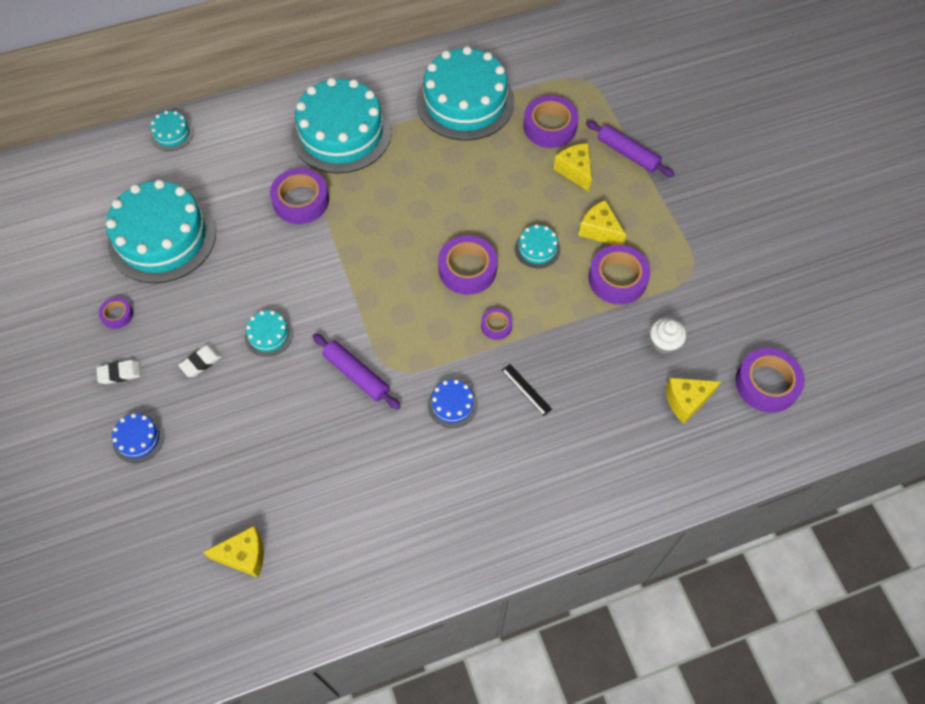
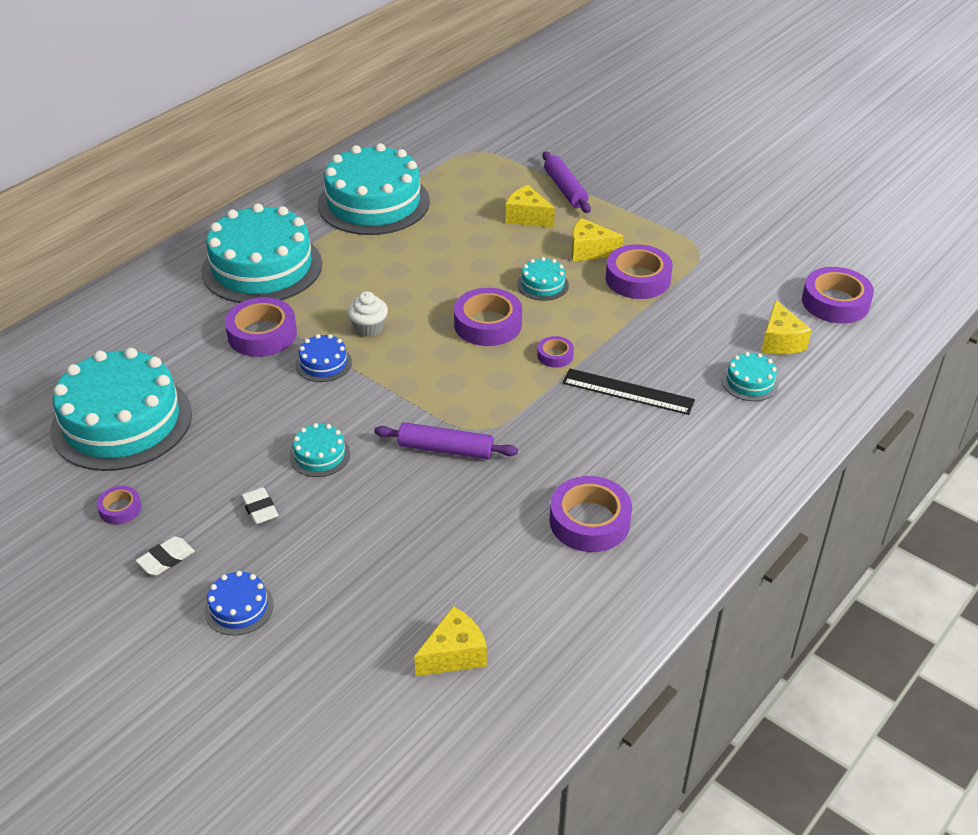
camera: 30 degrees left, 20 degrees down
turquoise cake [150,111,194,151] -> turquoise cake moved to [721,352,779,401]
white eraser [178,345,222,377] -> white eraser turned 45 degrees counterclockwise [241,487,278,525]
blue cake [428,379,478,428] -> blue cake moved to [296,334,352,382]
black ruler [501,364,552,416] -> black ruler [562,369,695,415], size x1.75
purple tape [523,95,579,148] -> purple tape moved to [550,476,632,552]
purple rolling pin [586,120,674,177] -> purple rolling pin turned 60 degrees clockwise [543,151,591,213]
white cupcake [650,317,686,354] -> white cupcake moved to [348,291,388,337]
yellow cheese [665,378,721,424] -> yellow cheese turned 45 degrees counterclockwise [761,300,812,354]

